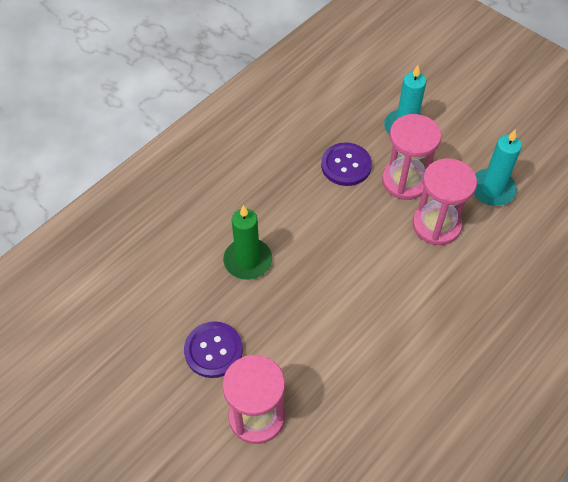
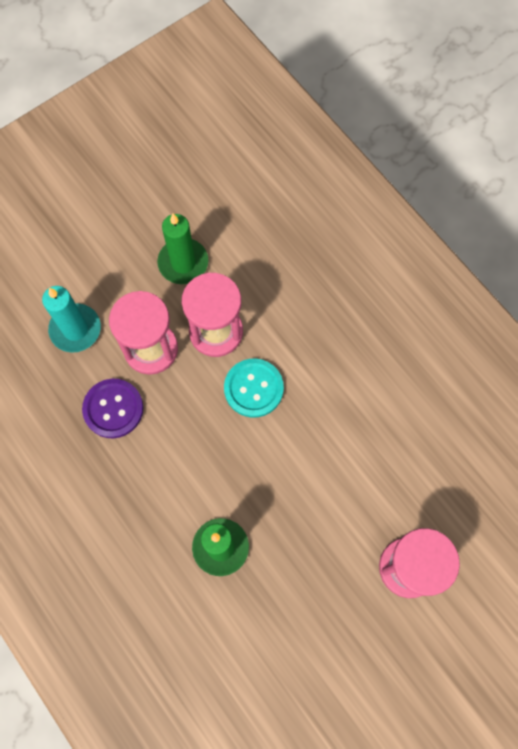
camera: 80 degrees left, 15 degrees up
purple button [184,321,243,378] -> none
turquoise candle [473,129,522,206] -> green candle [157,214,208,284]
none -> turquoise button [224,358,284,418]

